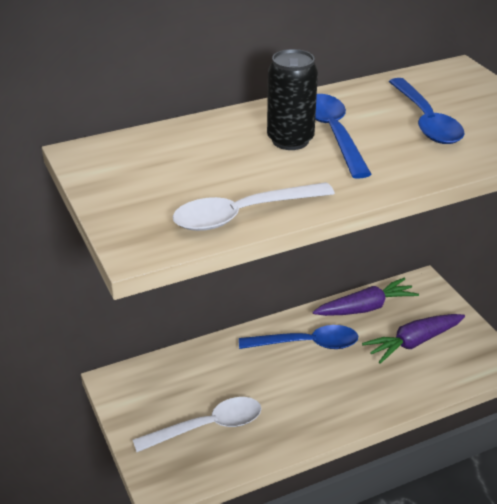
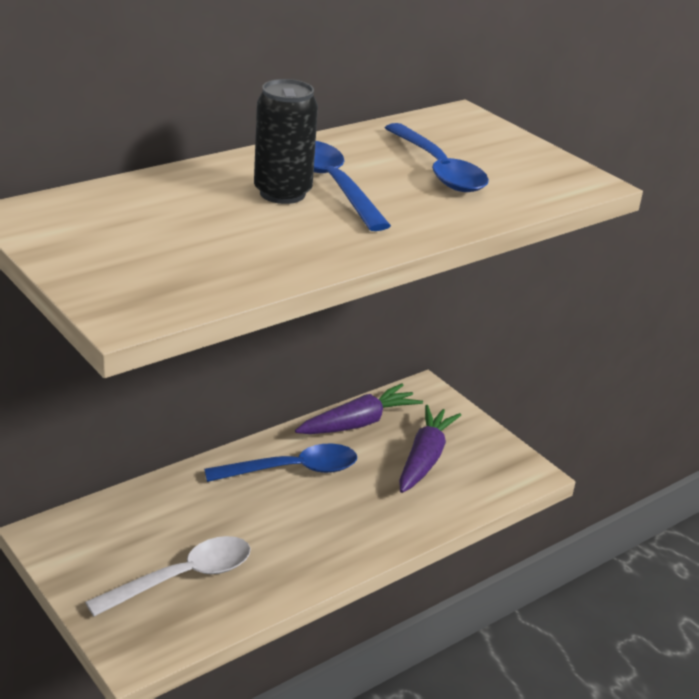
camera: 15 degrees left, 5 degrees down
white spoon [172,182,335,231] -> none
purple carrot [362,314,465,364] -> purple carrot turned 150 degrees clockwise [399,405,461,493]

